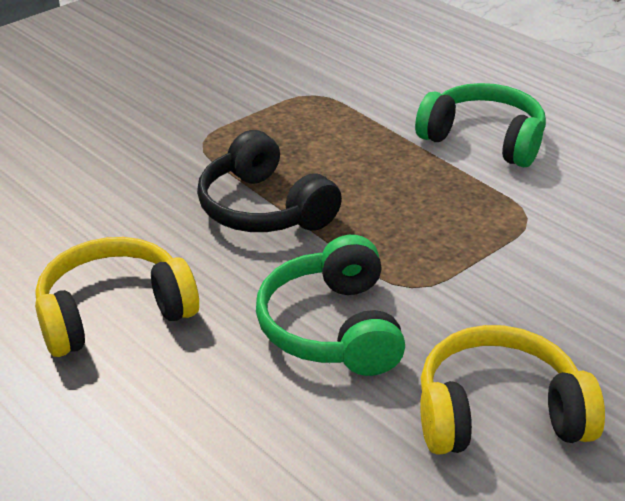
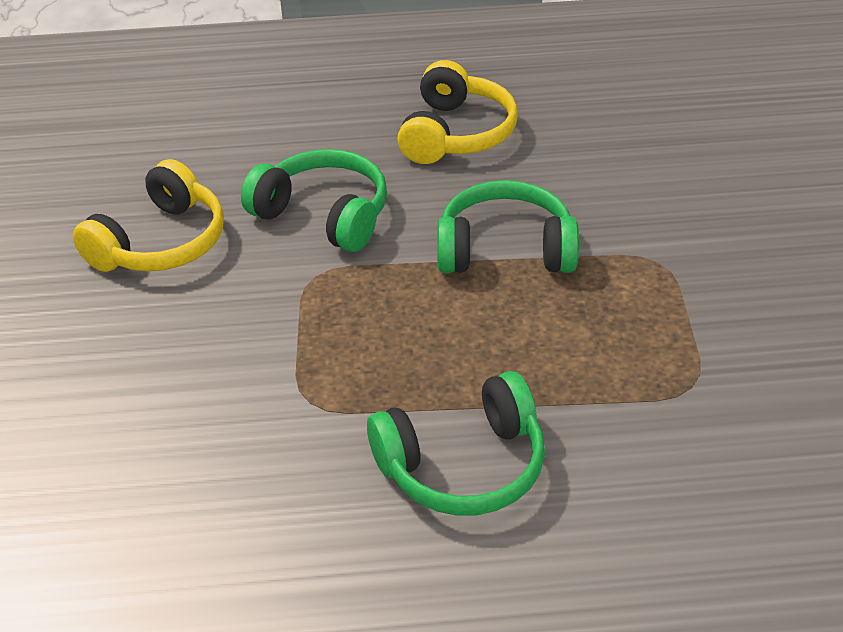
camera: 130 degrees right, 5 degrees up
black headphones [197,130,342,232] -> green headphones [437,180,579,273]

